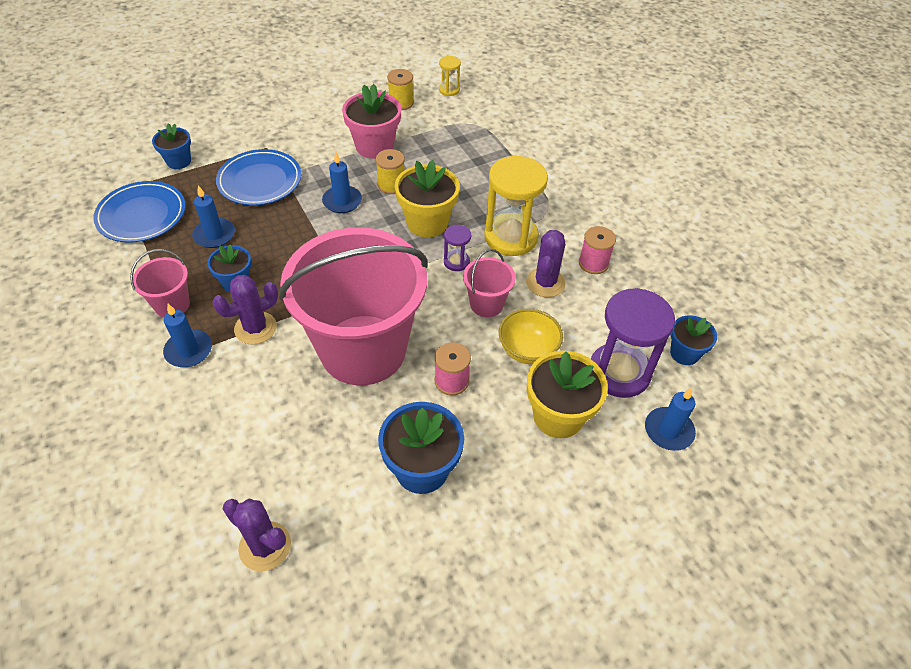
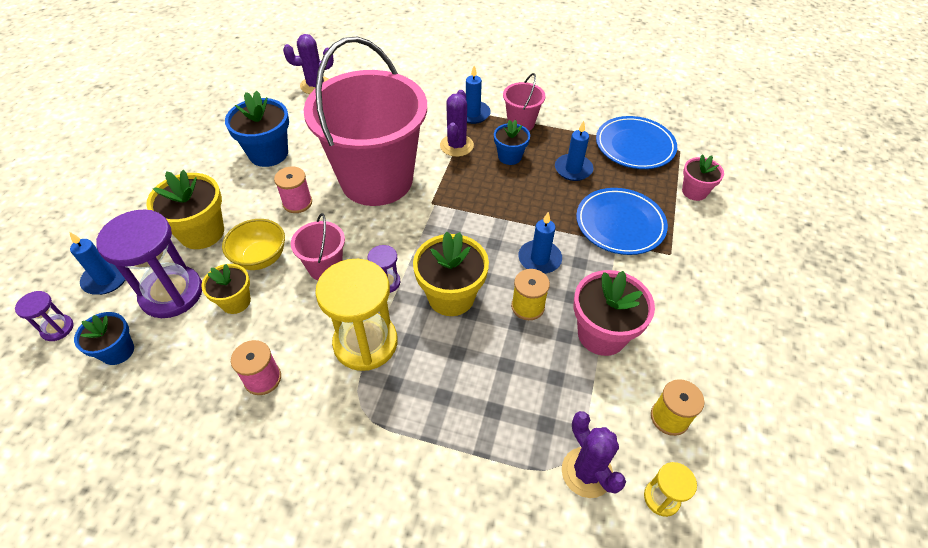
camera: 135 degrees right, 0 degrees up
blue flower pot [152,123,191,169] -> pink flower pot [682,154,724,201]
purple cactus [526,230,566,297] -> purple cactus moved to [562,411,626,498]
none -> purple hourglass [15,291,74,341]
none -> yellow flower pot [201,264,251,314]

